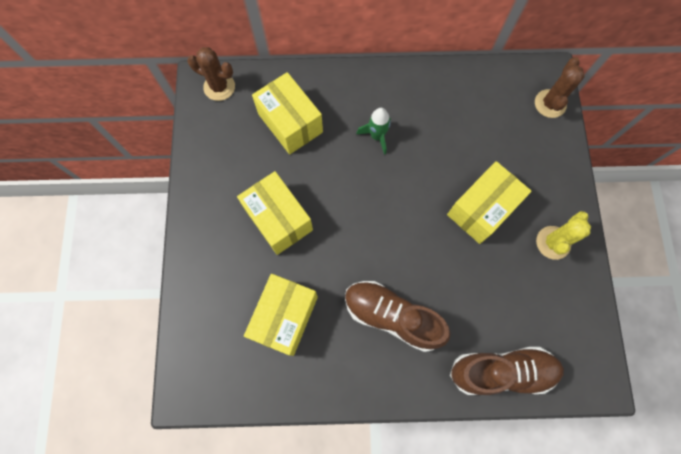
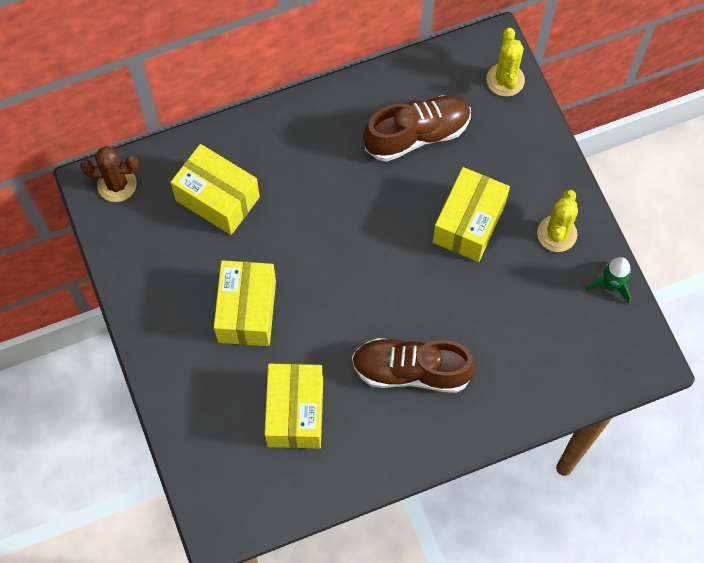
camera: 20 degrees left, 5 degrees down
yellow box [237,171,313,255] -> yellow box turned 60 degrees clockwise [214,260,276,346]
green rocket [357,108,391,155] -> green rocket moved to [585,257,631,304]
brown shoe [450,347,564,395] -> brown shoe moved to [363,95,471,162]
brown cactus [535,57,585,118] -> yellow cactus [487,28,525,97]

